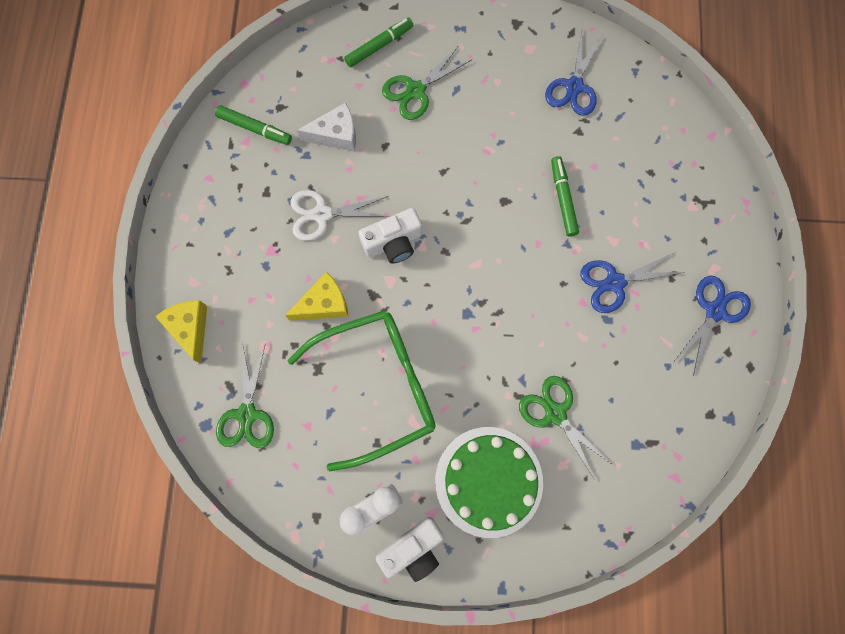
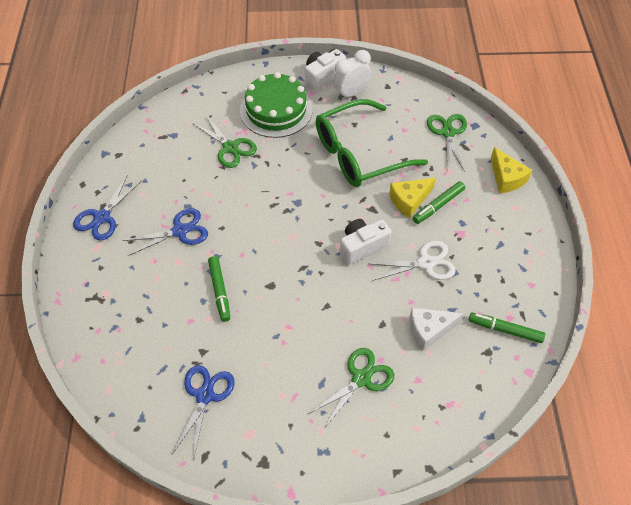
camera: 175 degrees right, 20 degrees down
green marker [344,18,413,67] -> green marker moved to [413,181,465,224]

